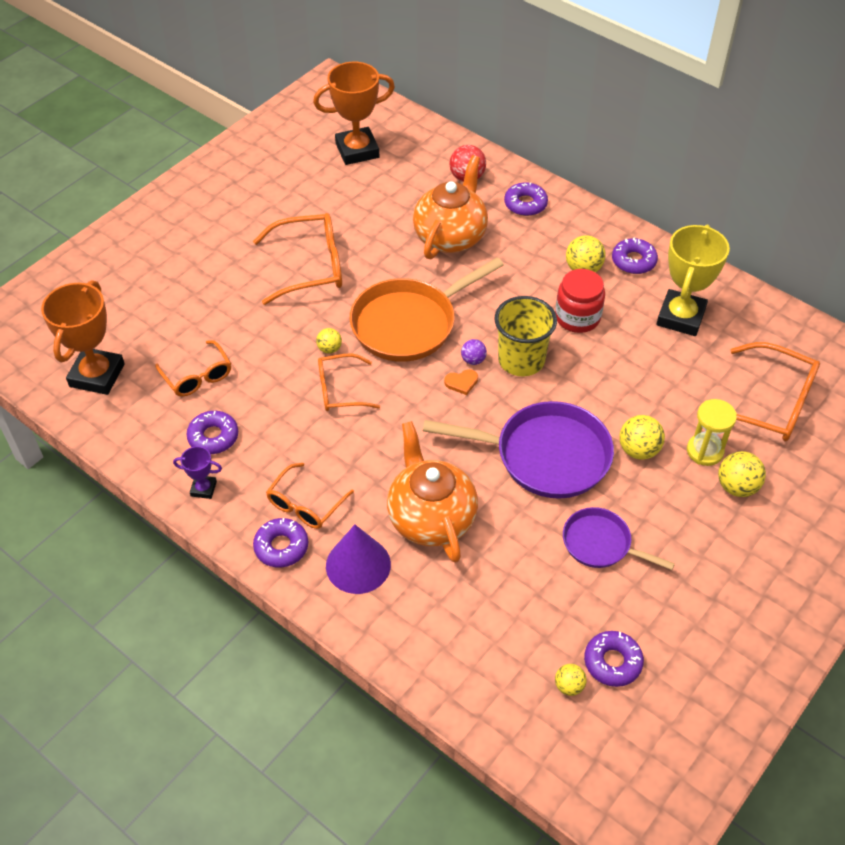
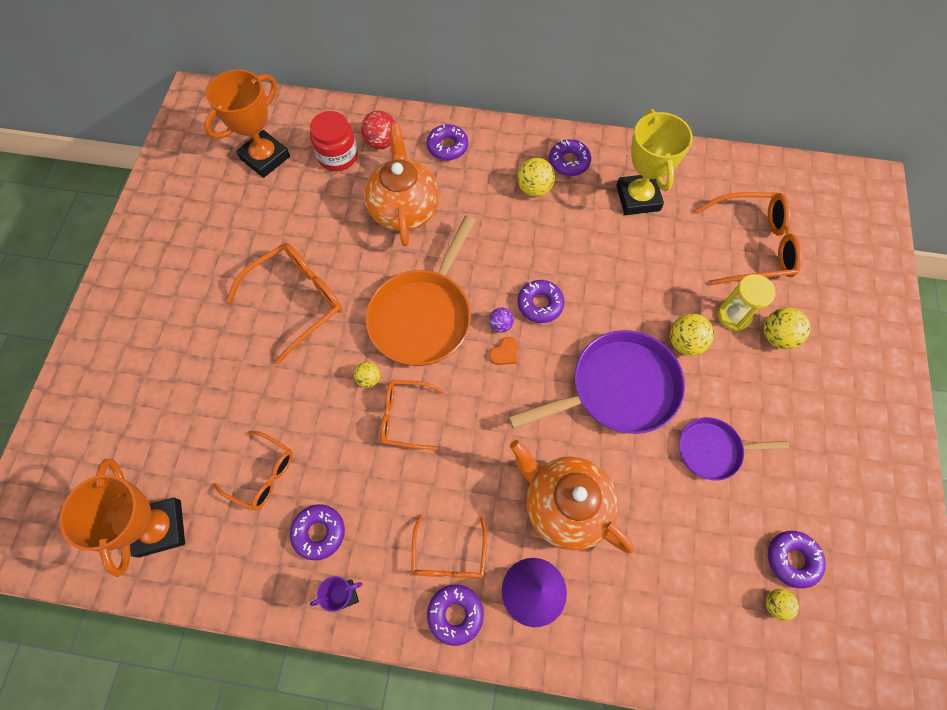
camera: 30 degrees left, 15 degrees up
orange glasses [318,354,380,411] -> orange glasses turned 45 degrees clockwise [381,380,444,450]
yellow cup [494,296,557,376] -> purple donut [518,280,565,323]
red jar [555,269,605,333] -> red jar moved to [310,111,358,171]

